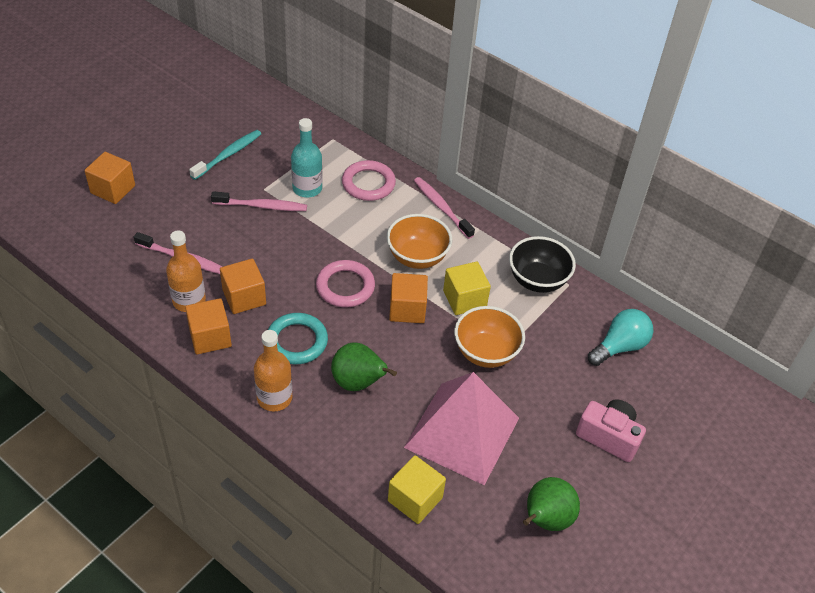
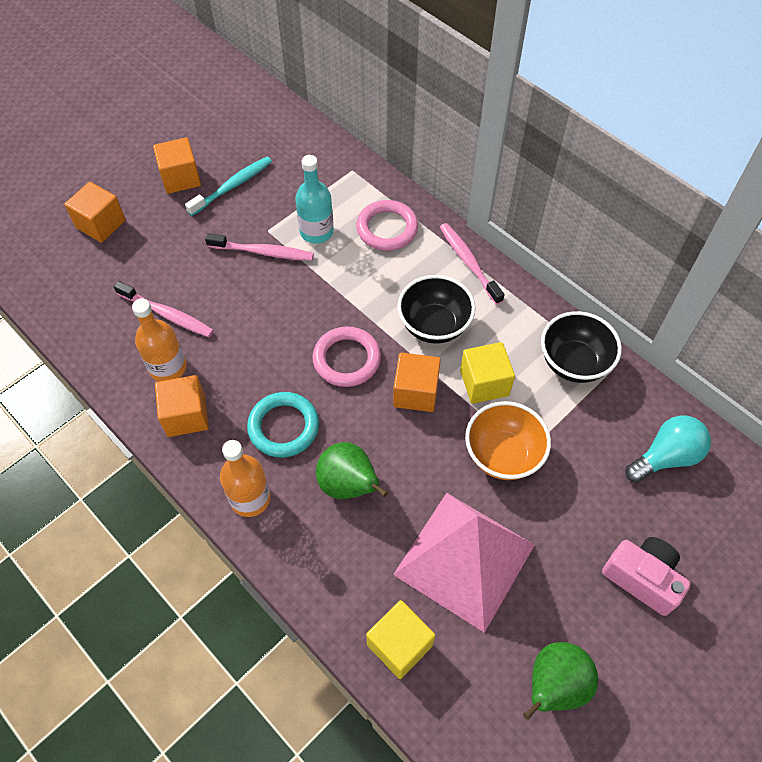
camera: 10 degrees right, 10 degrees up
orange cube [220,258,266,314] -> orange cube moved to [153,137,201,194]
orange bowl [387,214,452,269] -> black bowl [397,275,476,344]

